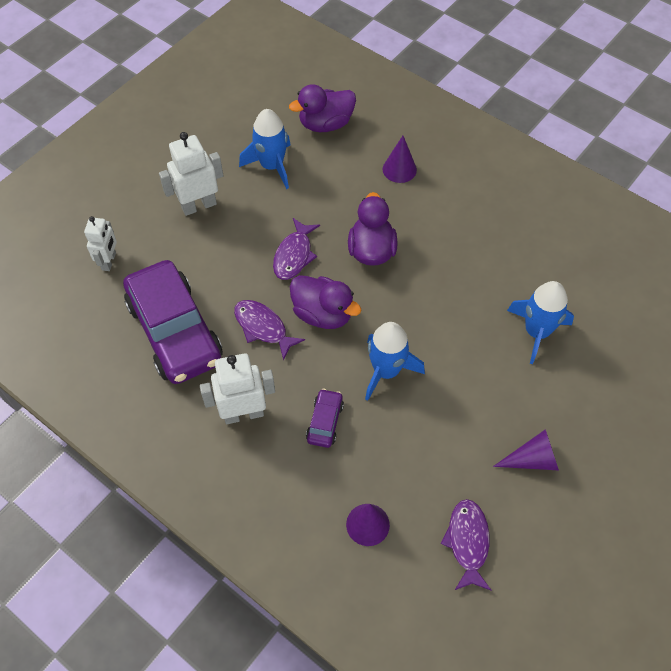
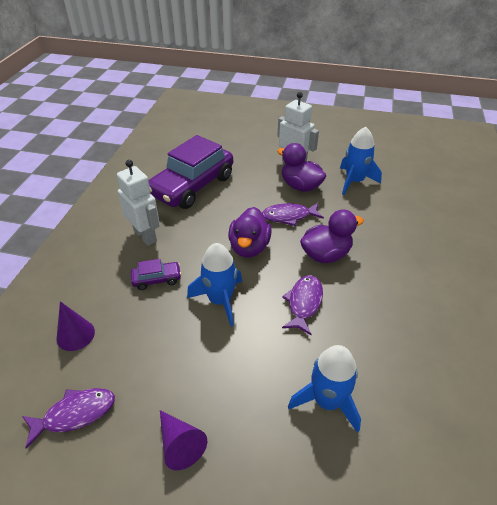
camera: 65 degrees right, 15 degrees down
white robot [84,216,117,271] -> none
purple fish [234,300,305,361] -> purple fish moved to [282,275,323,335]
purple duck [289,84,356,132] -> purple duck moved to [277,143,326,192]
purple cone [383,136,417,183] -> none

